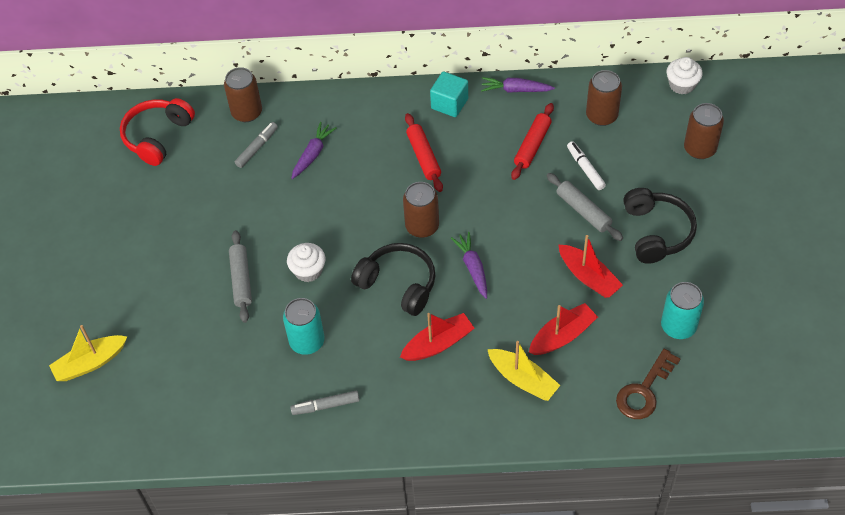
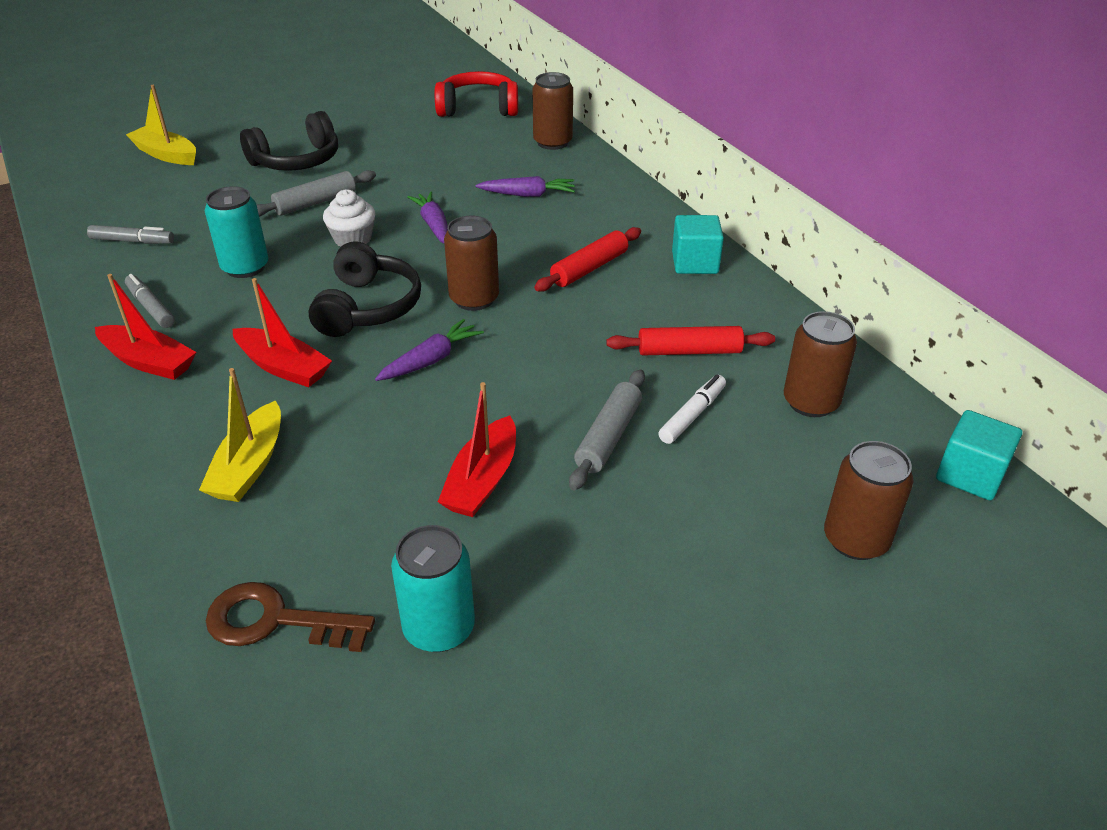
camera: 60 degrees right, 15 degrees down
grey marker [235,122,278,168] -> grey marker moved to [87,225,174,244]
purple carrot [481,77,555,93] -> purple carrot moved to [407,191,448,243]
red boat [529,303,598,355] -> red boat moved to [95,274,196,380]
black headphones [623,188,697,264] -> black headphones moved to [240,111,338,171]
white cupcake [667,57,703,94] -> turquoise cube [936,410,1022,500]

